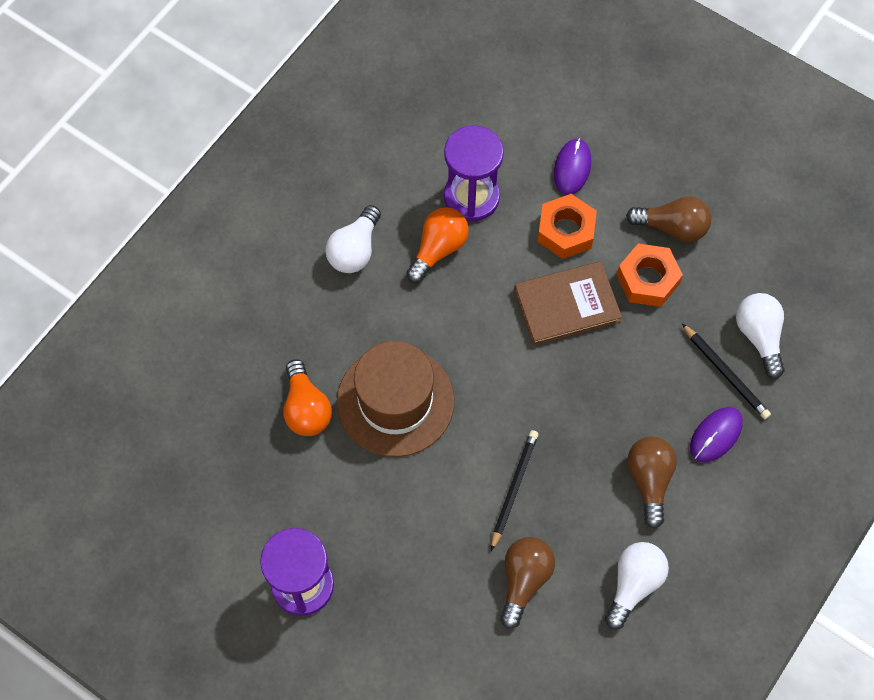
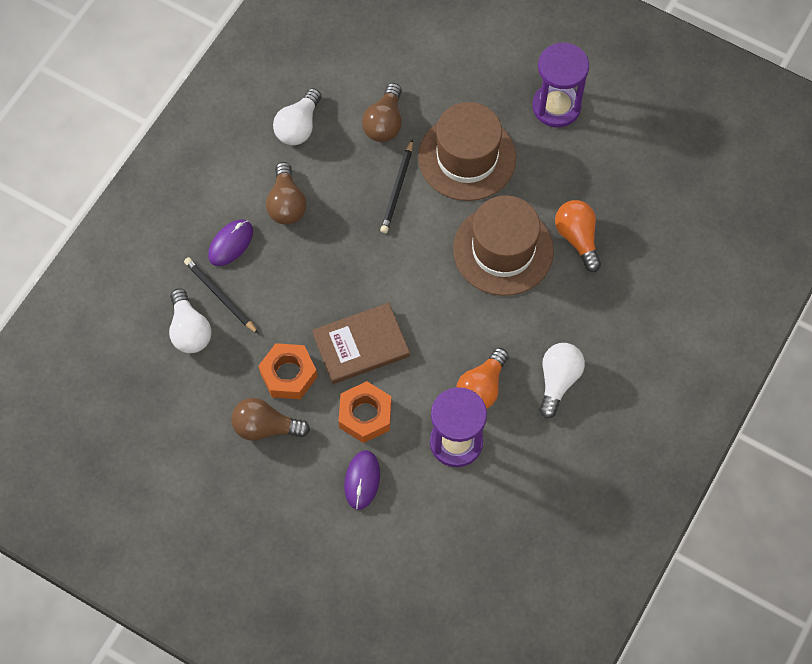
camera: 175 degrees right, 0 degrees up
none -> brown hat [418,102,516,201]

